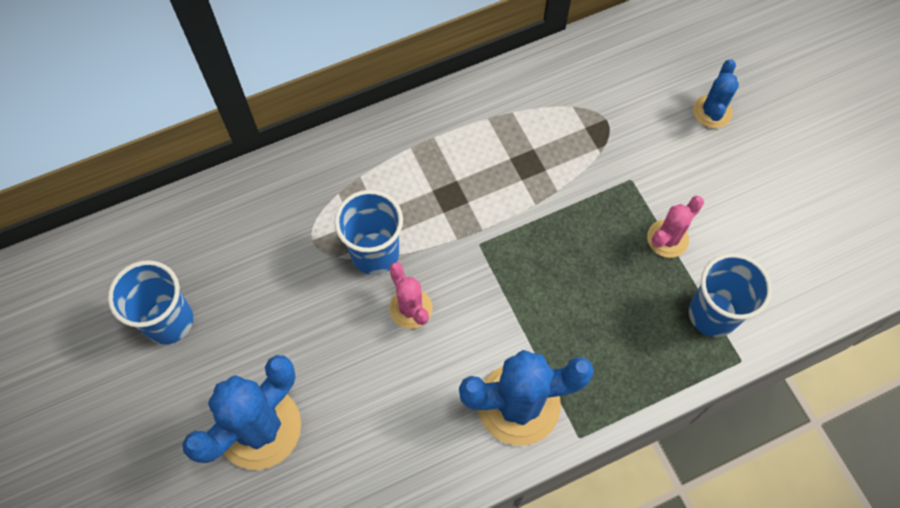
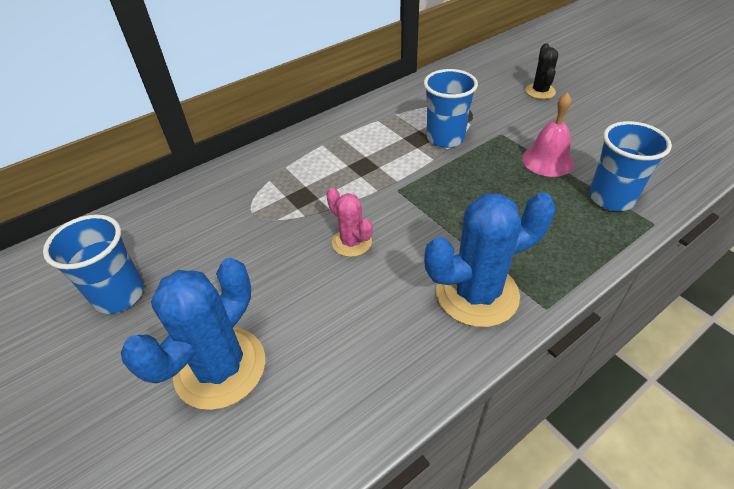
camera: 10 degrees left, 20 degrees down
blue cup [334,190,403,275] -> blue cup moved to [424,69,478,148]
pink cactus [647,196,704,258] -> pink bell [522,92,574,177]
blue cactus [693,59,739,128] -> black cactus [525,43,558,99]

